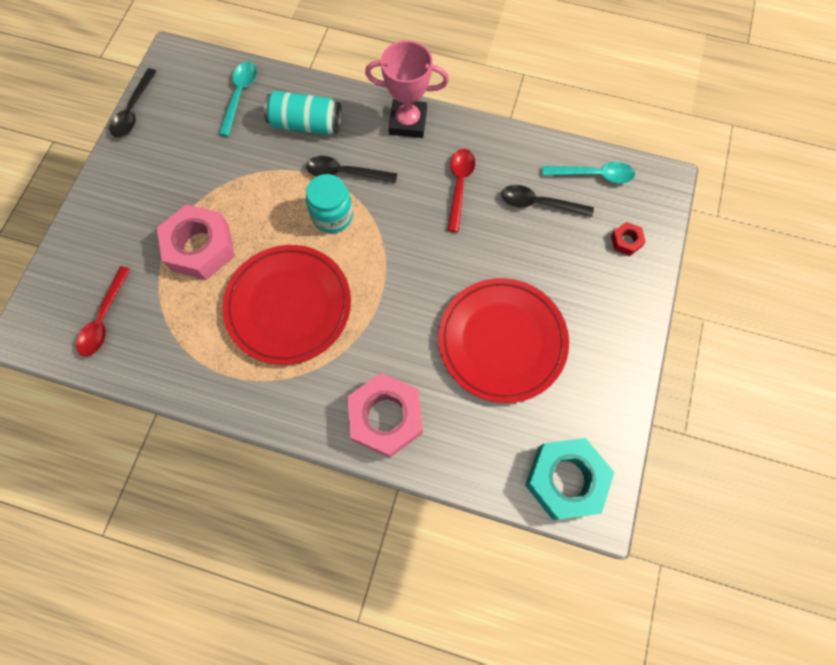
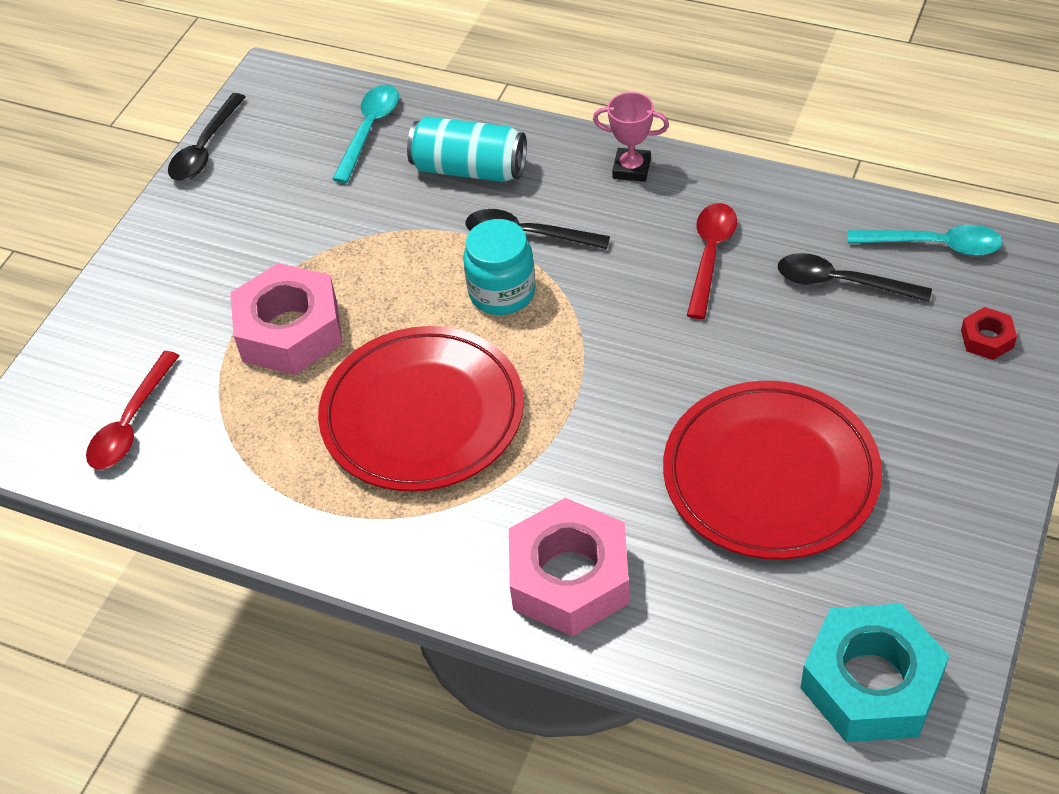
camera: 10 degrees right, 20 degrees down
pink trophy [365,41,449,138] -> pink trophy [593,92,669,182], size x0.61

